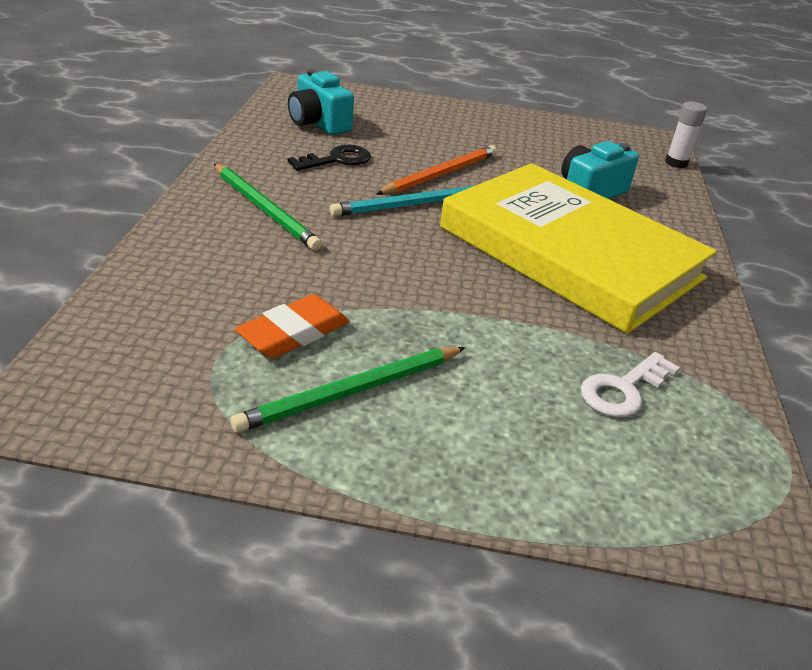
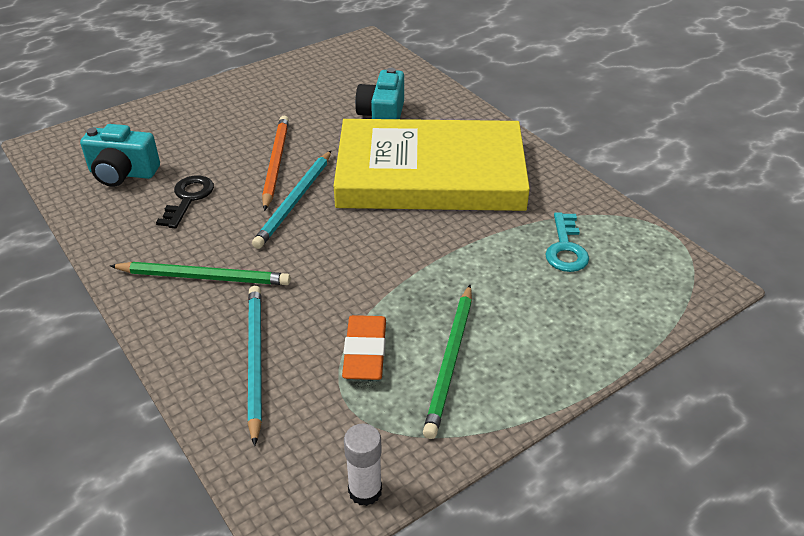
camera: 40 degrees left, 5 degrees up
white key [581,352,680,417] -> turquoise key [545,212,589,272]
white glue stick [665,101,707,168] -> white glue stick moved to [344,423,382,506]
none -> turquoise pencil [248,286,262,446]

